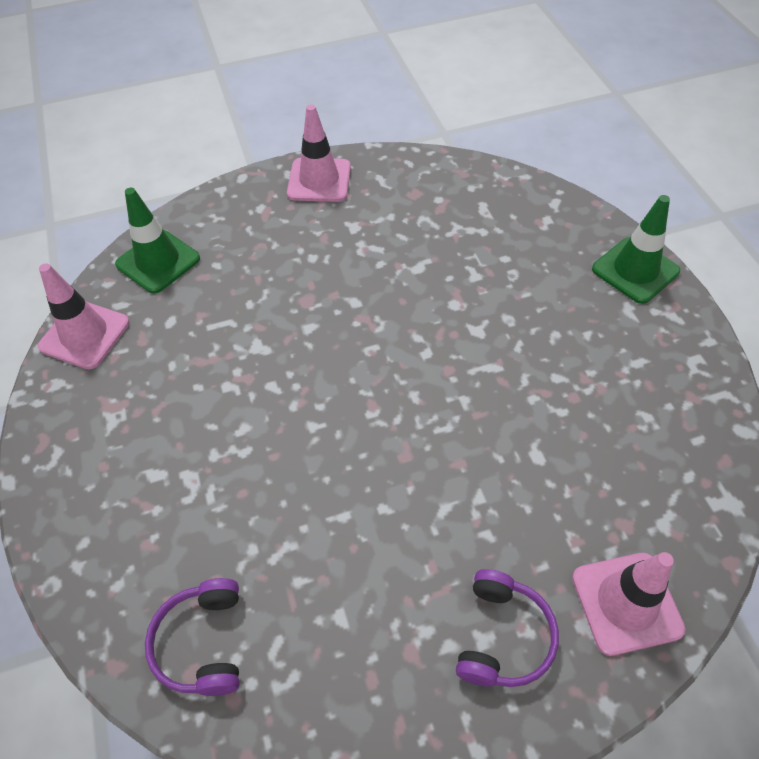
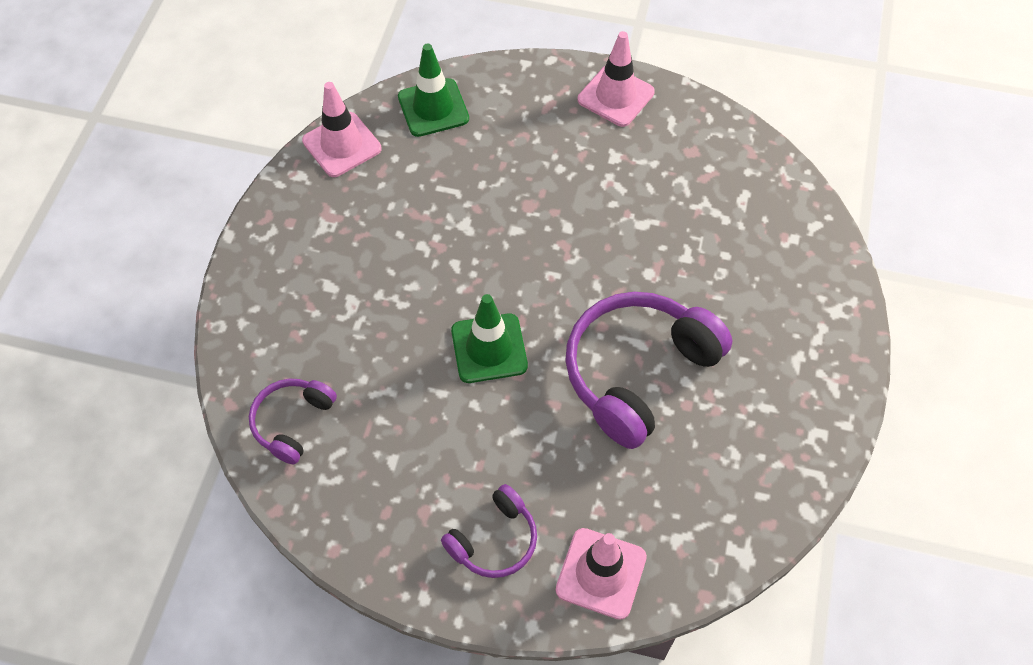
camera: 30 degrees right, 5 degrees up
green traffic cone [592,195,680,304] -> green traffic cone moved to [451,294,528,383]
none -> purple headphones [565,292,733,449]

